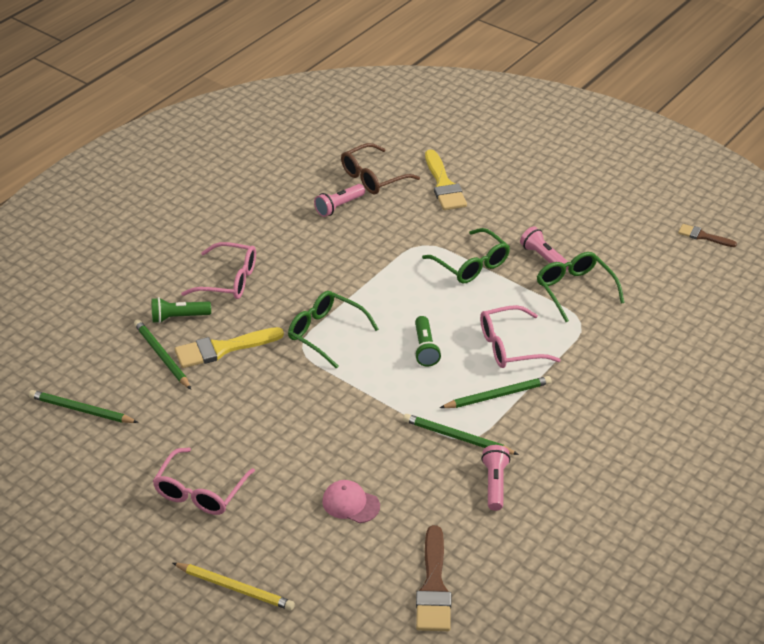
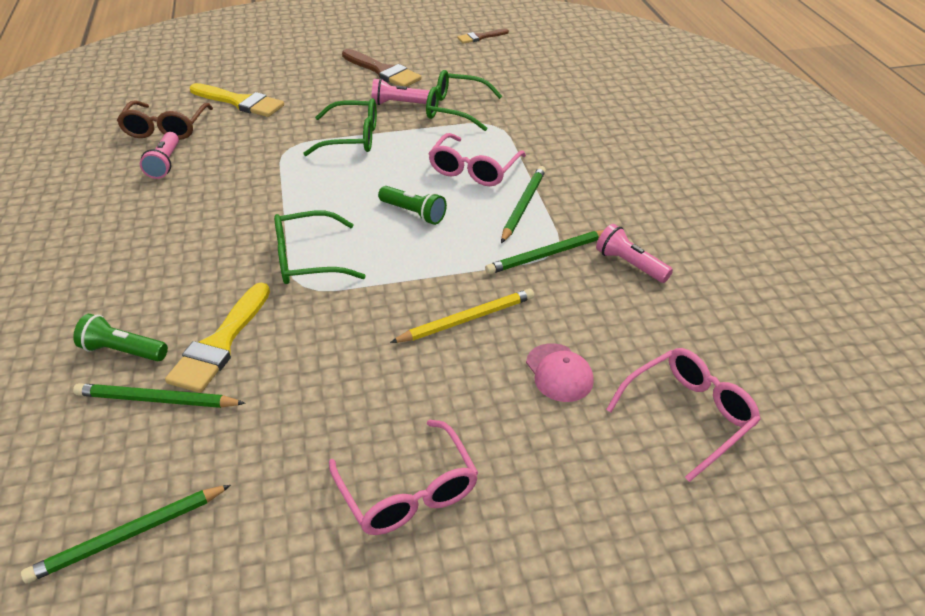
camera: 50 degrees left, 0 degrees up
green flashlight [151,297,211,323] -> green flashlight turned 75 degrees clockwise [73,314,168,362]
yellow pencil [173,563,295,611] -> yellow pencil moved to [390,289,534,343]
pink glasses [181,242,256,299] -> pink glasses moved to [606,348,761,482]
pink cap [322,480,380,523] -> pink cap turned 90 degrees counterclockwise [526,343,594,402]
brown brush [416,525,451,631] -> brown brush moved to [342,49,422,87]

